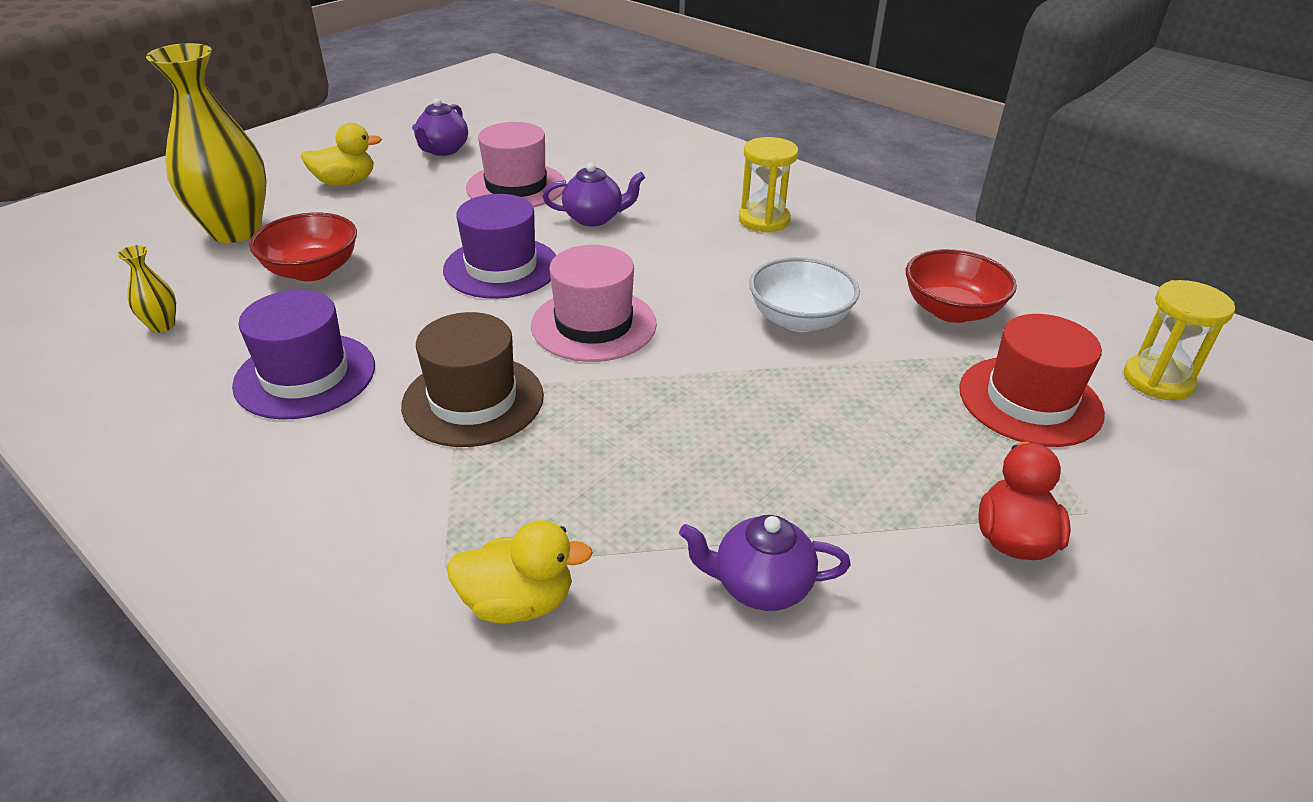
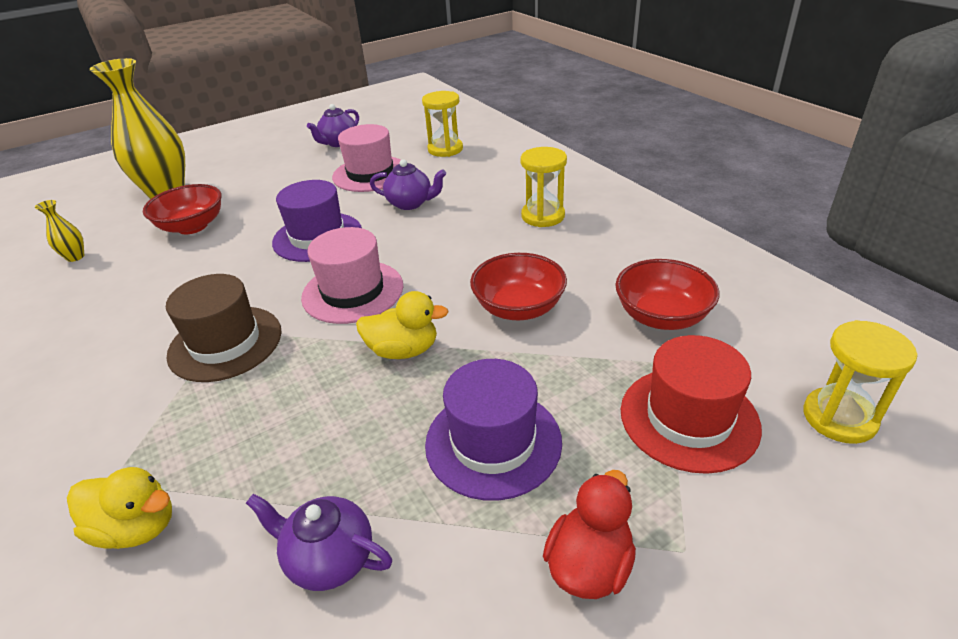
camera: 20 degrees right, 0 degrees up
purple hat [232,290,375,420] -> purple hat moved to [425,359,562,501]
yellow duck [301,123,382,186] -> yellow duck moved to [356,291,449,359]
white bowl [749,257,860,332] -> red bowl [470,253,567,320]
none -> yellow hourglass [422,91,463,157]

